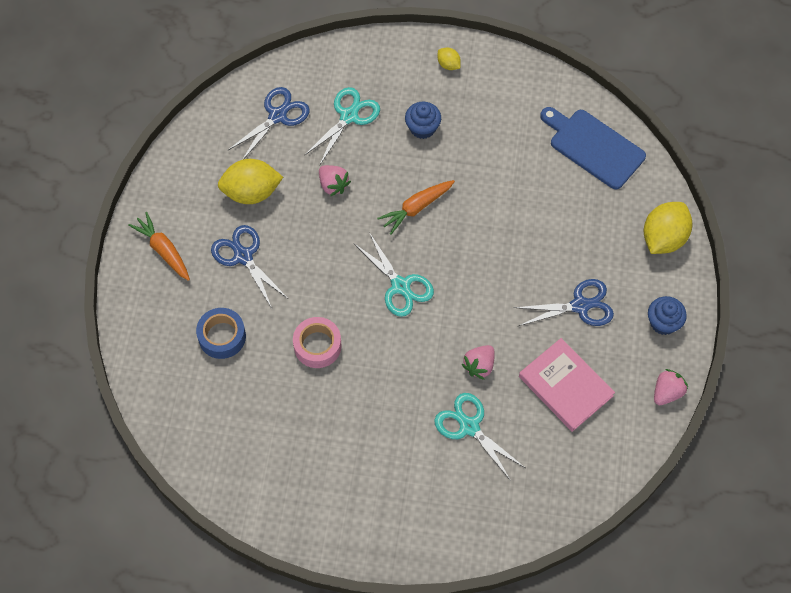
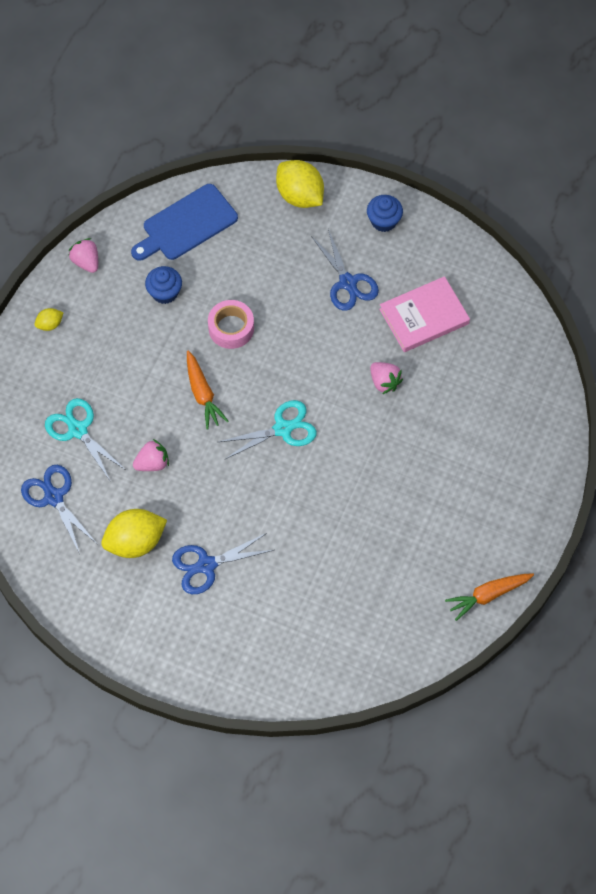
camera: 75 degrees left, 0 degrees up
orange carrot [128,212,190,281] -> orange carrot moved to [445,573,534,621]
blue tape [196,308,246,359] -> none
yellow lemon [218,159,283,204] -> yellow lemon turned 60 degrees clockwise [101,509,167,558]
pink tape [293,317,341,368] -> pink tape moved to [208,300,254,349]
blue cupcake [405,102,441,139] -> blue cupcake moved to [145,266,182,304]
turquoise scissors [434,393,525,481] -> none
blue scissors [513,279,614,326] -> blue scissors turned 150 degrees clockwise [311,229,379,311]
pink strawberry [654,369,688,405] -> pink strawberry moved to [68,238,98,273]

